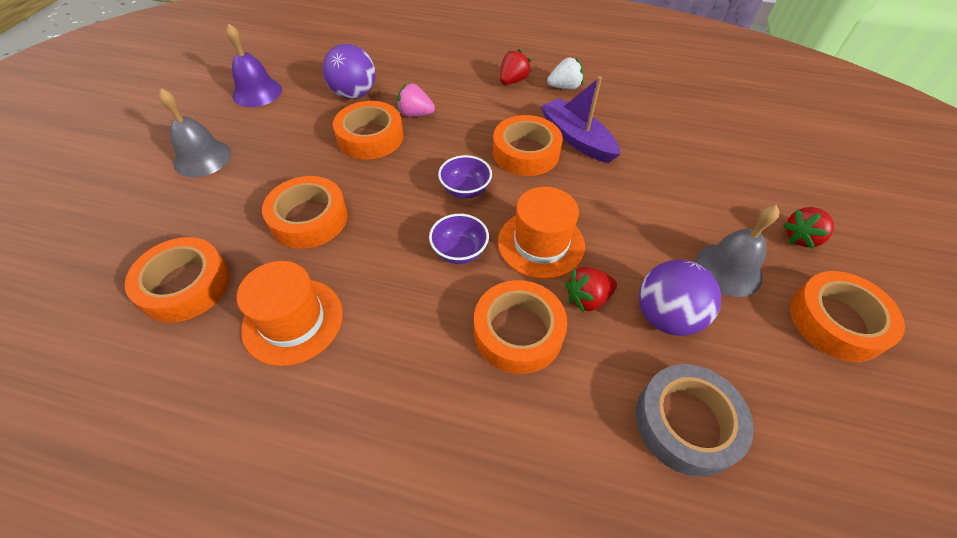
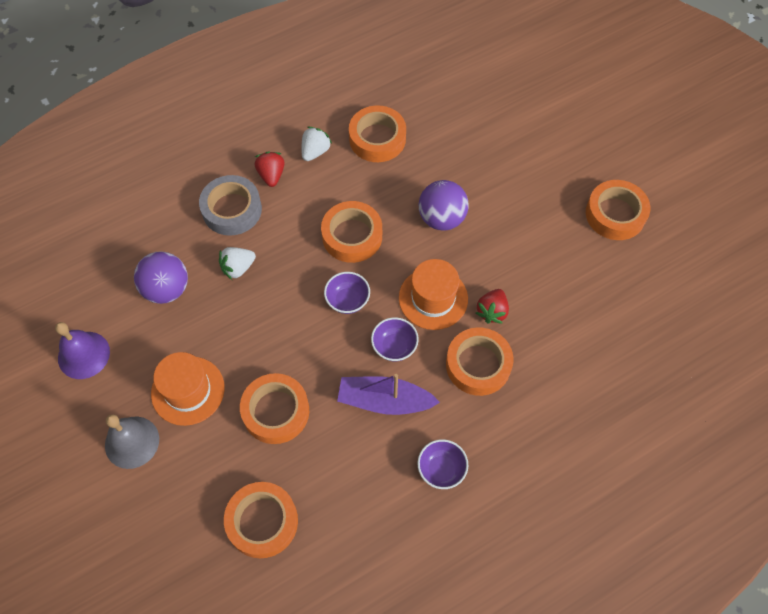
camera: 45 degrees left, 10 degrees up
orange hat [237,261,343,366] -> orange hat moved to [151,352,225,426]
orange tape [333,101,403,159] -> orange tape moved to [349,105,406,162]
pink strawberry [397,83,435,117] -> white strawberry [219,247,256,280]
purple boat [541,76,620,163] -> purple boat moved to [337,374,440,415]
grey tape [636,364,754,477] -> grey tape moved to [199,175,262,236]
purple ball [639,260,721,336] -> purple ball moved to [419,180,468,231]
grey bell [695,205,780,297] -> none
red strawberry [783,207,834,249] -> none
none -> purple bowl [417,439,468,489]

